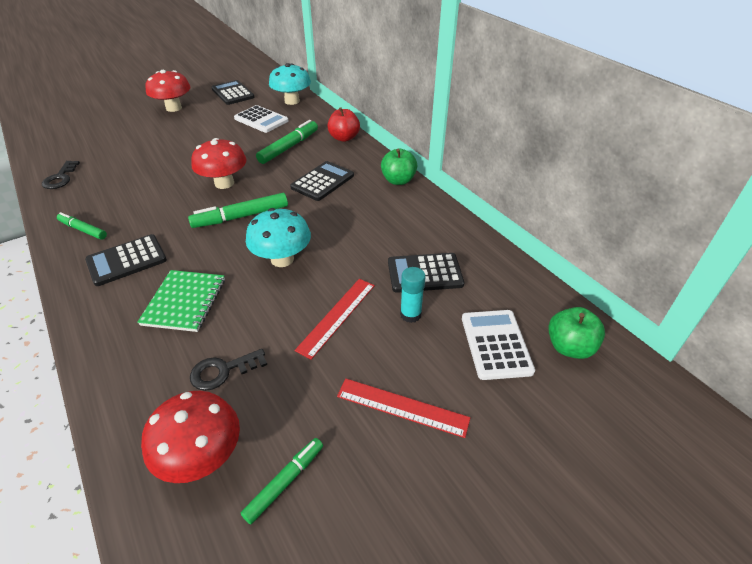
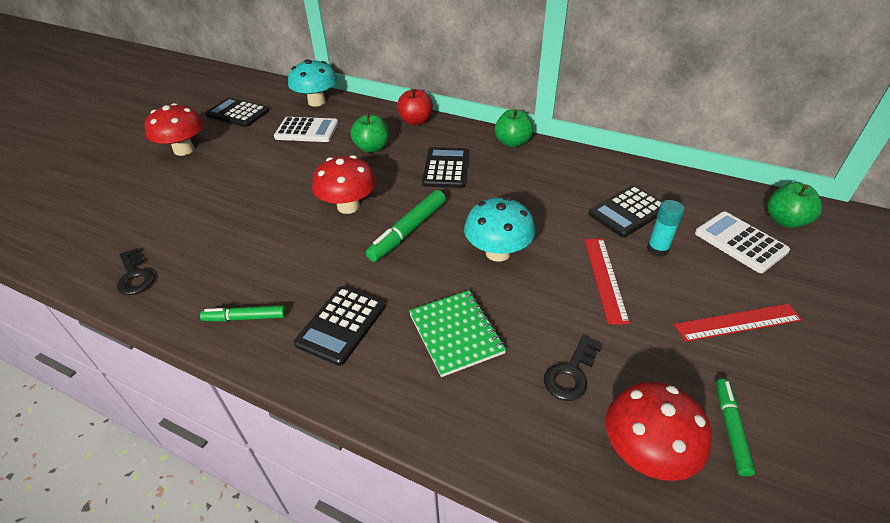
camera: 30 degrees left, 0 degrees up
green marker [256,120,318,164] -> green apple [350,113,389,153]

